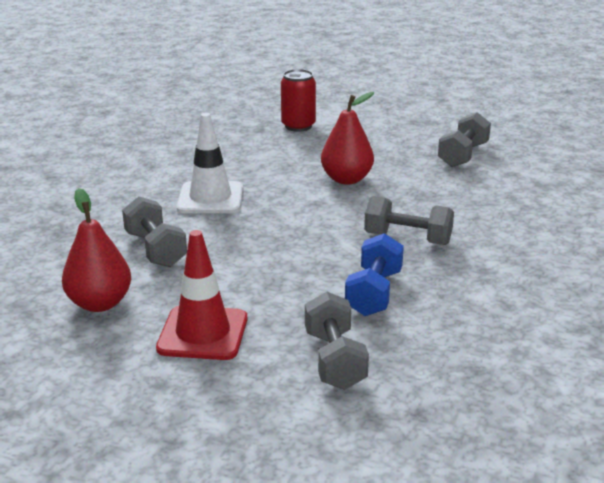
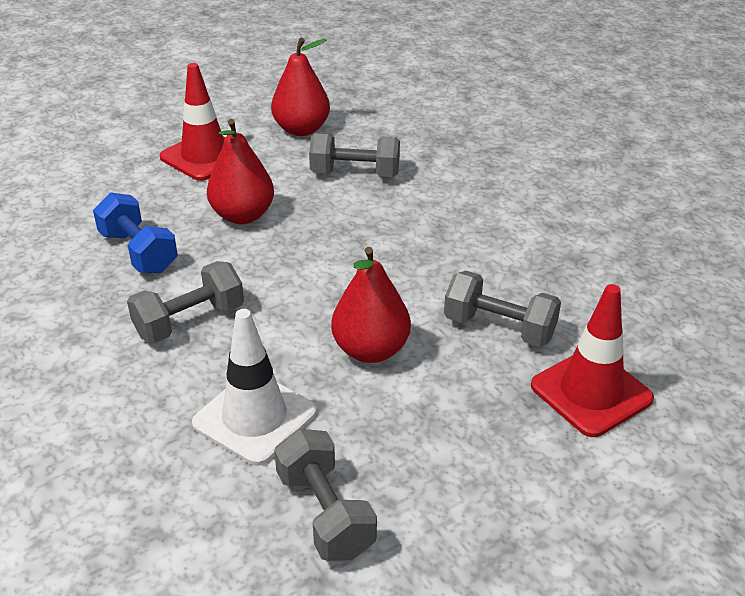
camera: 125 degrees right, 10 degrees up
white traffic cone [177,113,243,213] -> white traffic cone moved to [192,309,317,466]
red can [281,69,316,132] -> red traffic cone [531,284,654,437]
grey dumbbell [305,291,369,390] -> grey dumbbell moved to [444,271,561,347]
none -> red pear [207,119,274,224]

